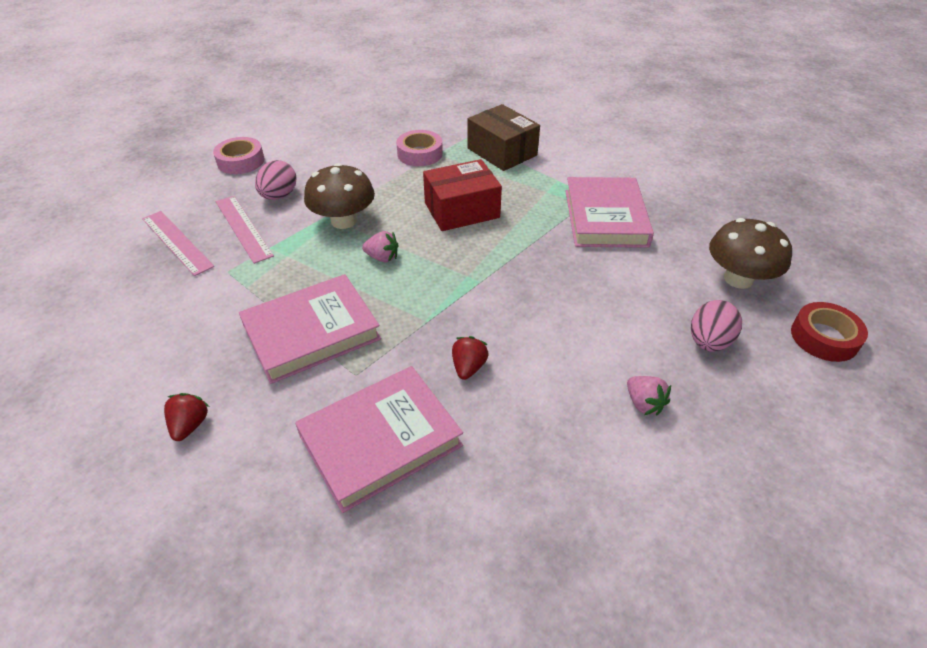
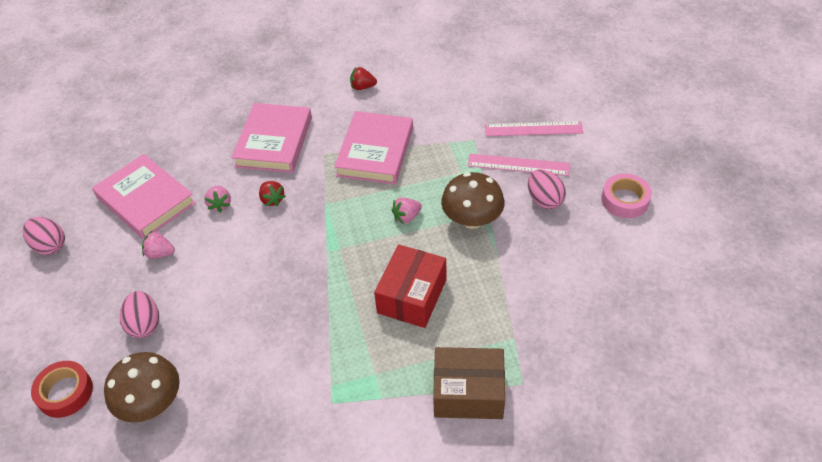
camera: 135 degrees right, 5 degrees up
red strawberry [164,393,209,441] -> red strawberry turned 135 degrees clockwise [350,67,377,90]
pink tape [396,130,443,166] -> none
pink book [565,177,654,248] -> pink book moved to [92,154,196,240]
none -> pink egg [23,217,65,255]
none -> pink strawberry [204,186,231,213]

